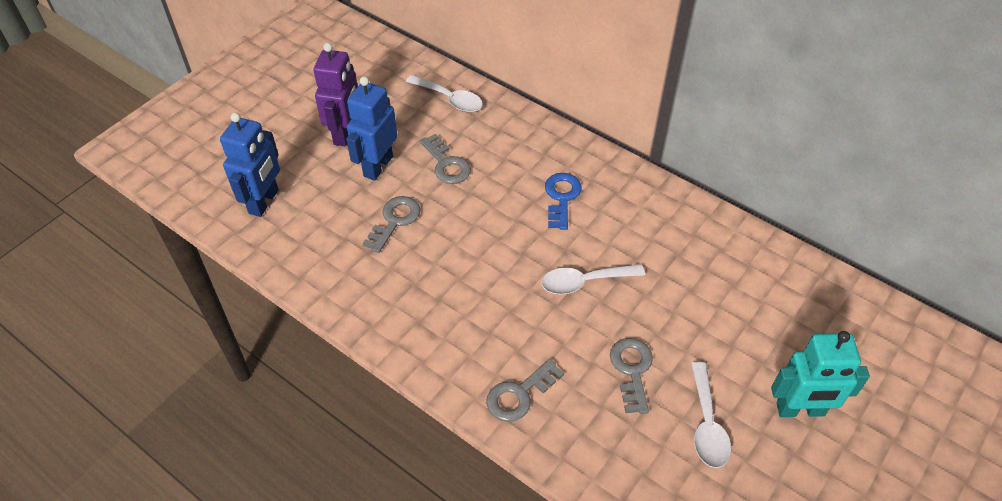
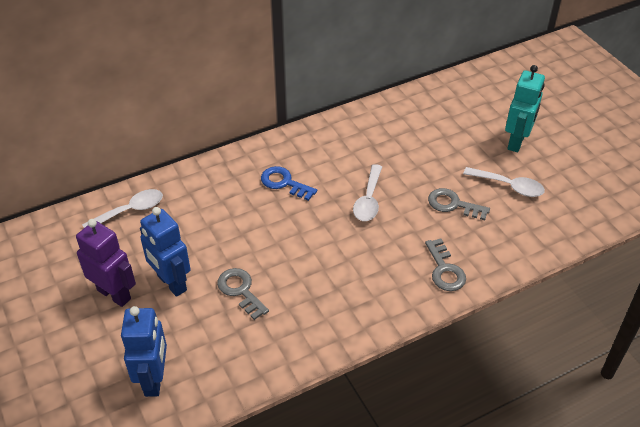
camera: 65 degrees left, 5 degrees down
blue robot [220,113,280,217] -> blue robot turned 45 degrees clockwise [121,306,167,397]
grey key [420,134,471,184] -> none

